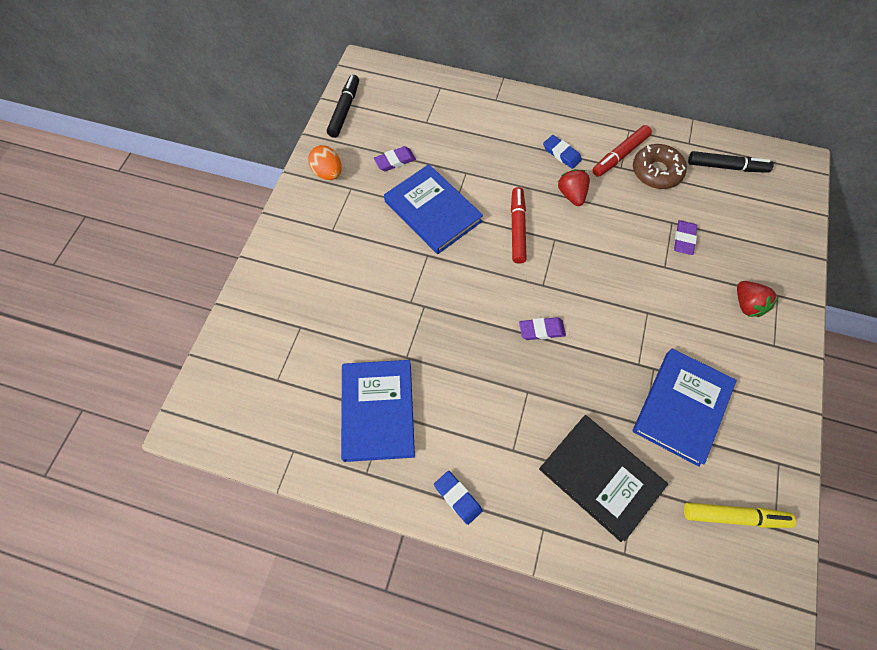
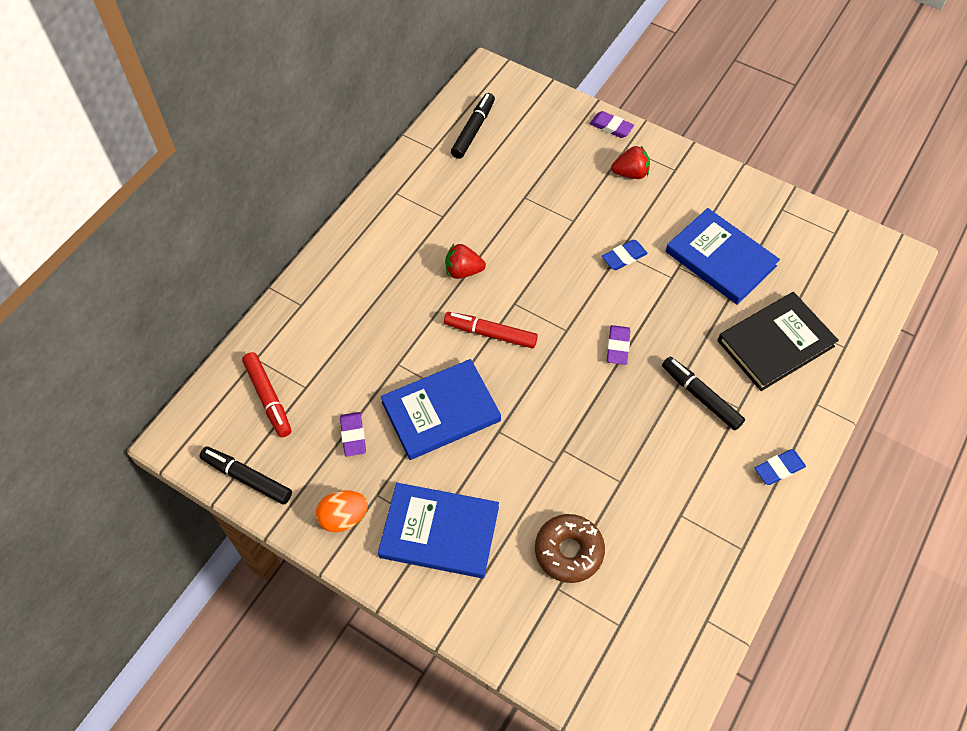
camera: 75 degrees left, 5 degrees down
blue book [341,360,415,462] -> blue book moved to [378,483,499,578]
blue eraser [543,135,582,169] -> blue eraser moved to [602,240,648,270]
red marker [592,125,652,177] -> red marker moved to [242,352,291,437]
brown donut [633,144,687,189] -> brown donut moved to [535,514,605,583]
purple eraser [674,220,697,255] -> purple eraser moved to [590,111,634,138]
yellow marker [684,503,796,528] -> none
none -> black marker [662,357,745,430]

